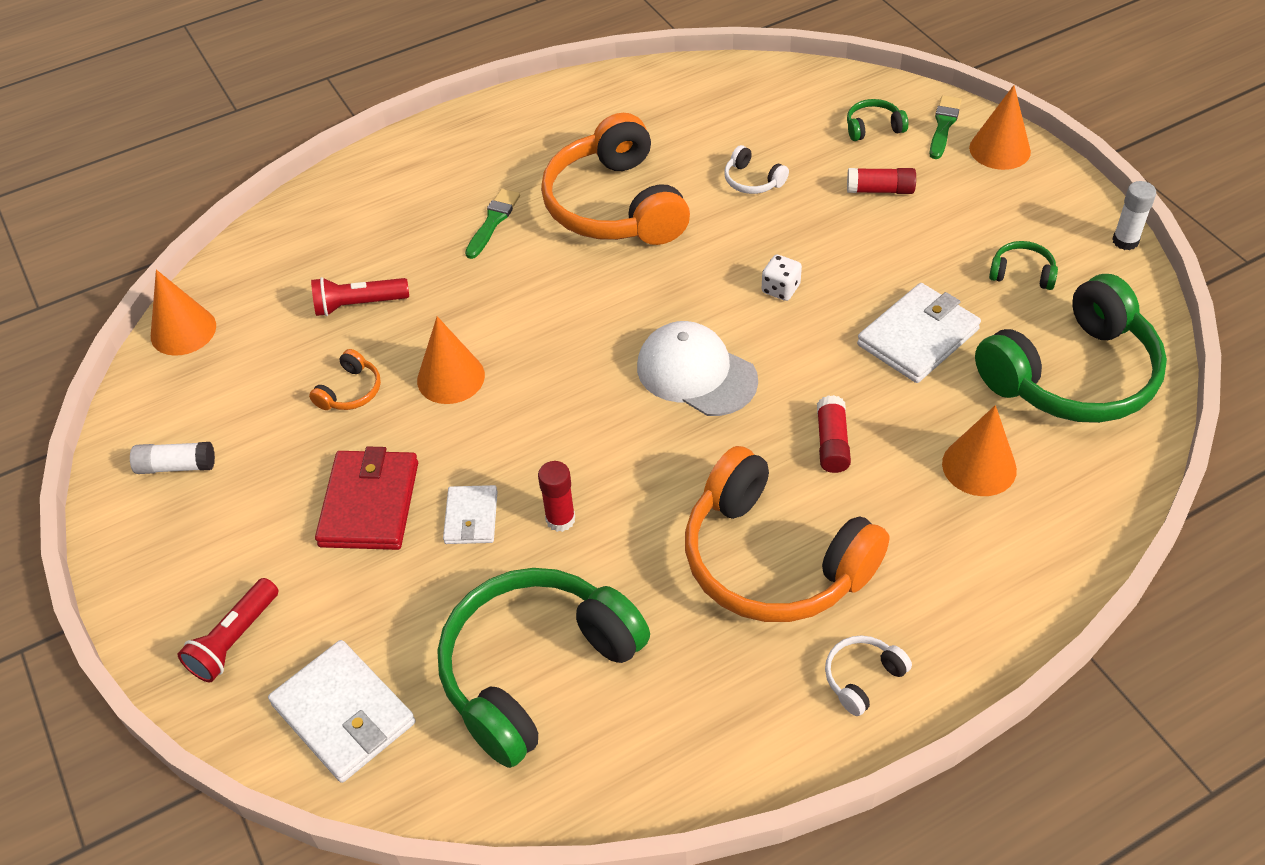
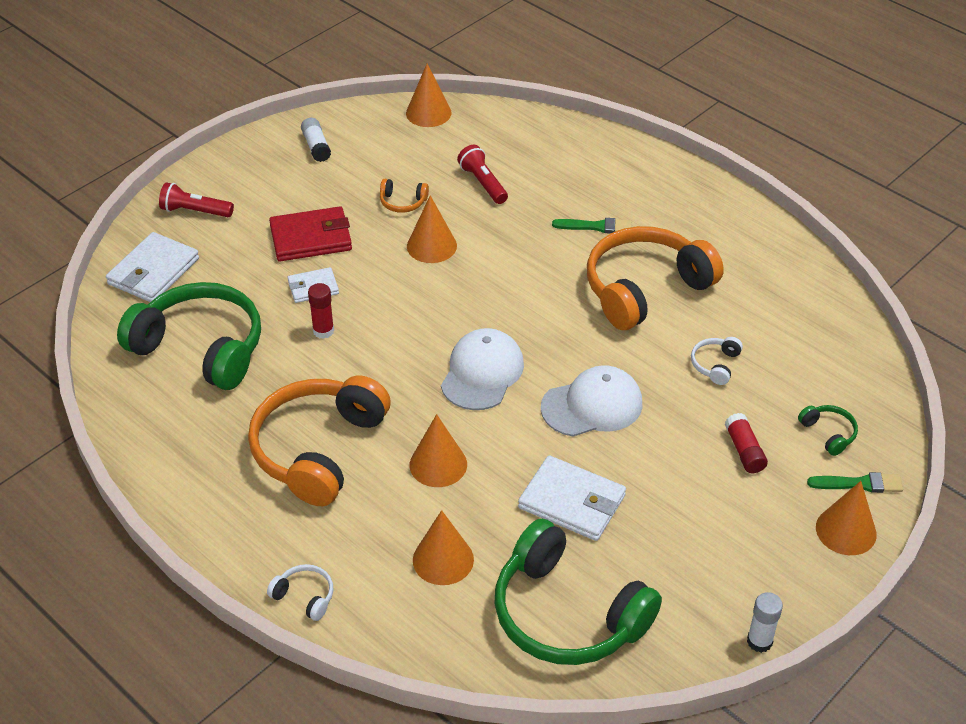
camera: 70 degrees right, 5 degrees down
white dice [762,255,802,301] -> white cap [541,365,642,436]
red glue stick [817,395,851,473] -> orange cone [409,414,467,487]
white headphones [825,635,912,716] -> white headphones moved to [267,564,333,621]
green headphones [989,241,1058,290] -> none

